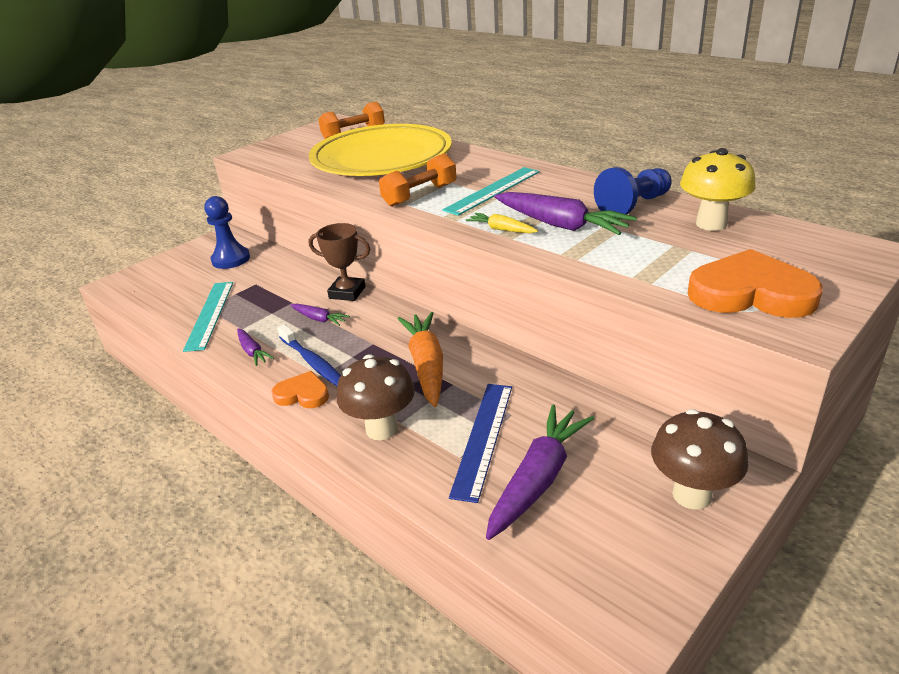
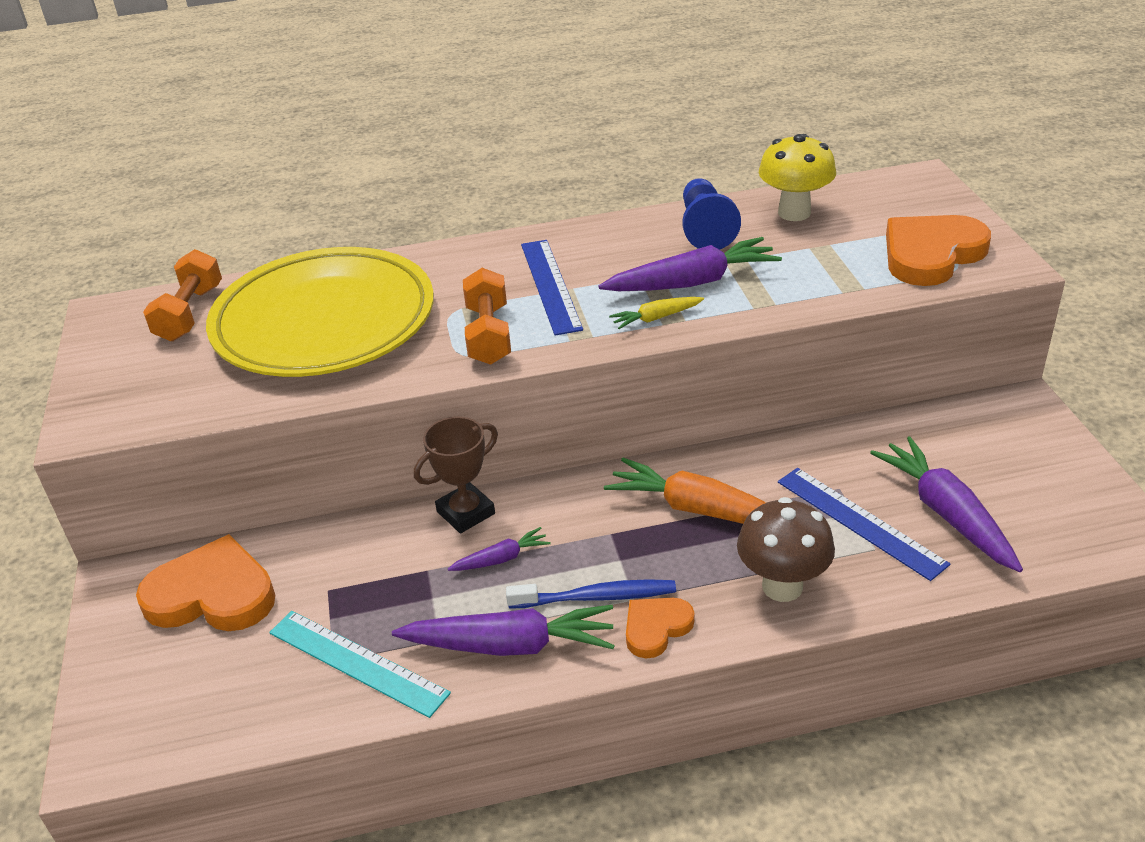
camera: 55 degrees left, 5 degrees up
blue pawn [204,196,250,269] -> orange heart [136,534,275,631]
purple carrot [237,329,274,366] -> purple carrot [392,605,615,656], size x1.95
turquoise ruler [442,167,540,216] -> blue ruler [521,240,583,336]
brown mushroom [651,409,749,510] -> none

